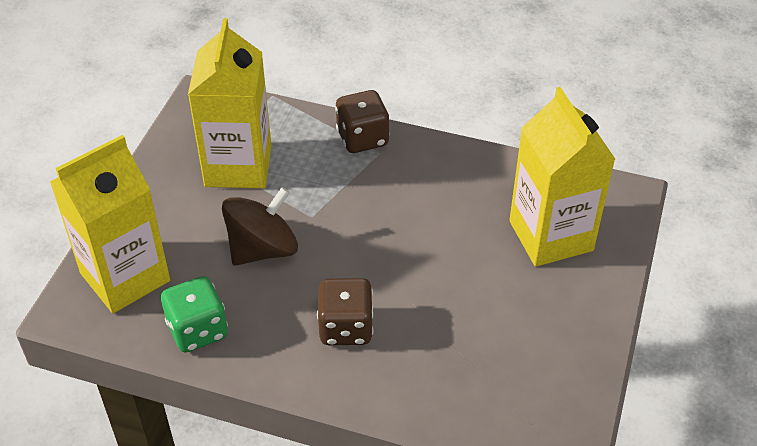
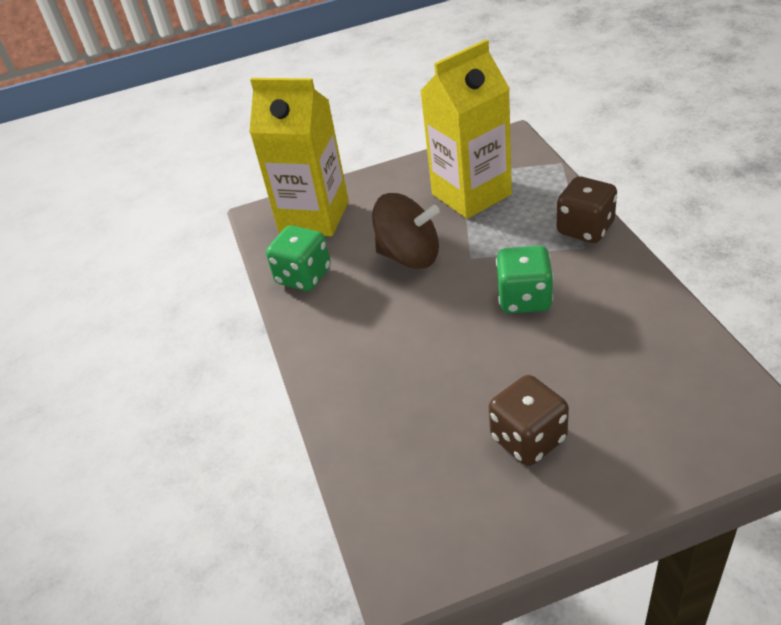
camera: 60 degrees right, 5 degrees down
brown dice [317,278,373,345] -> brown dice moved to [489,375,569,466]
yellow carton [509,87,615,267] -> none
none -> green dice [496,246,554,313]

